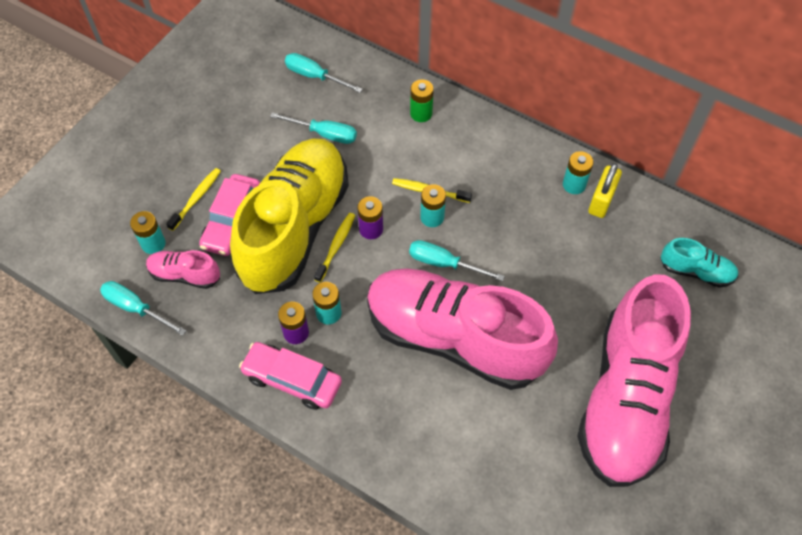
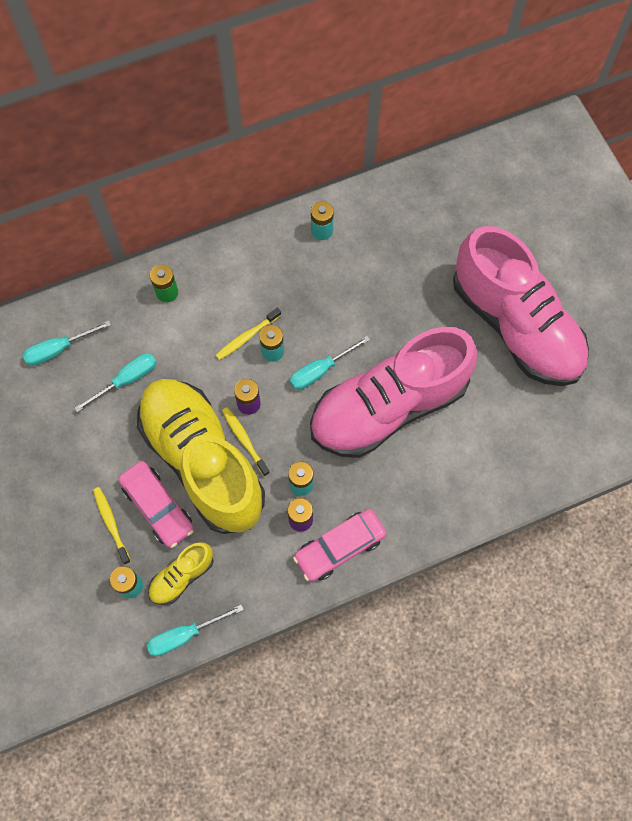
camera: 55 degrees left, 10 degrees up
pink shoe [146,250,220,289] -> yellow shoe [148,542,214,605]
yellow padlock [588,163,622,218] -> none
turquoise shoe [660,238,738,288] -> none

